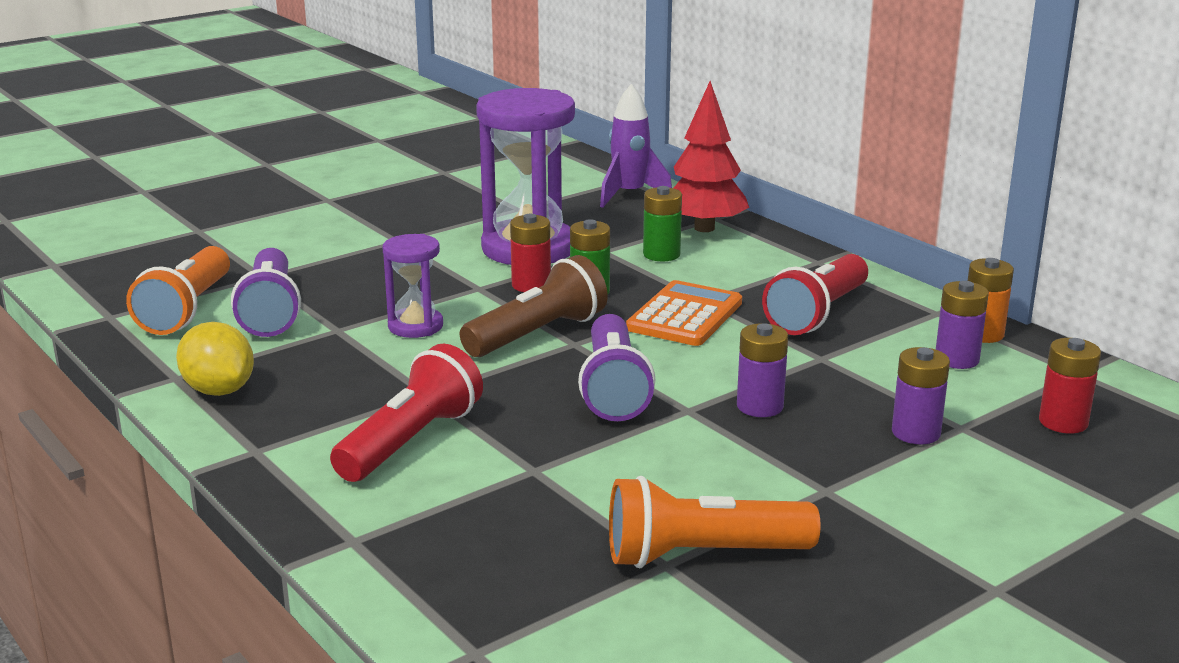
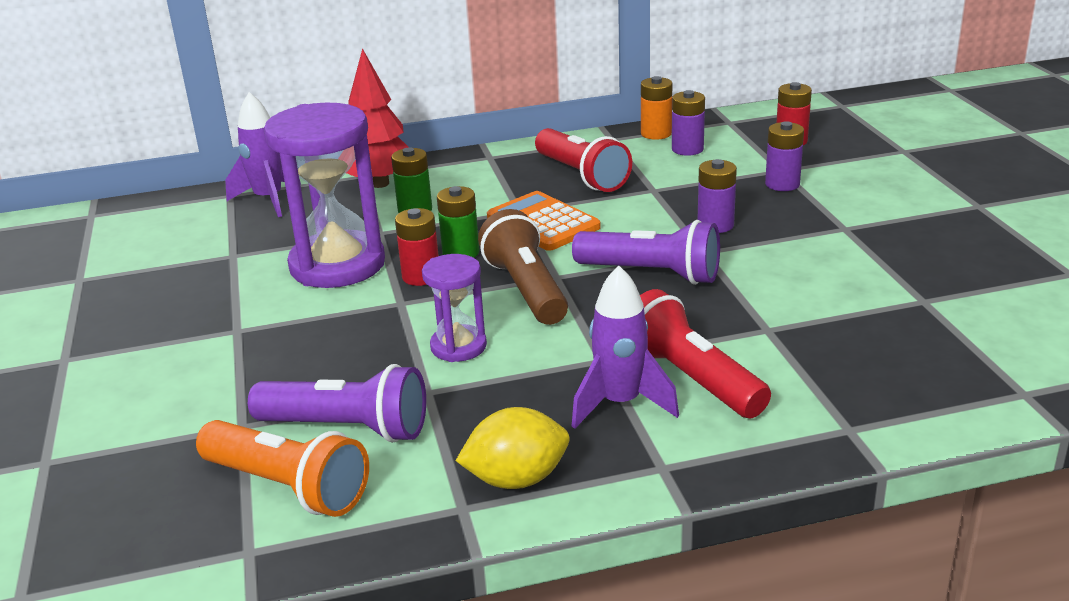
camera: 65 degrees left, 5 degrees up
orange flashlight [609,476,820,568] -> none
none -> purple rocket [572,266,679,429]

